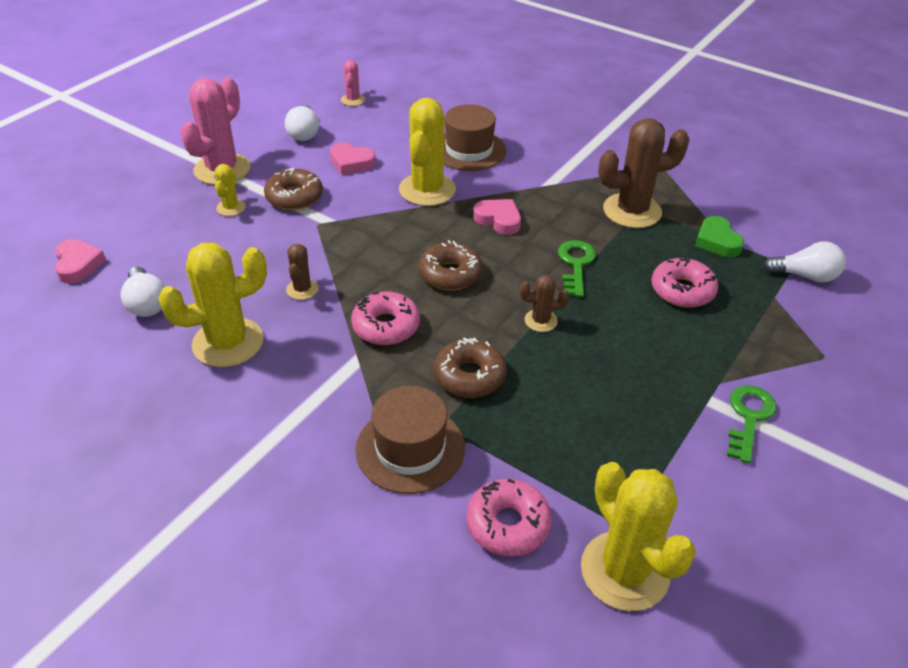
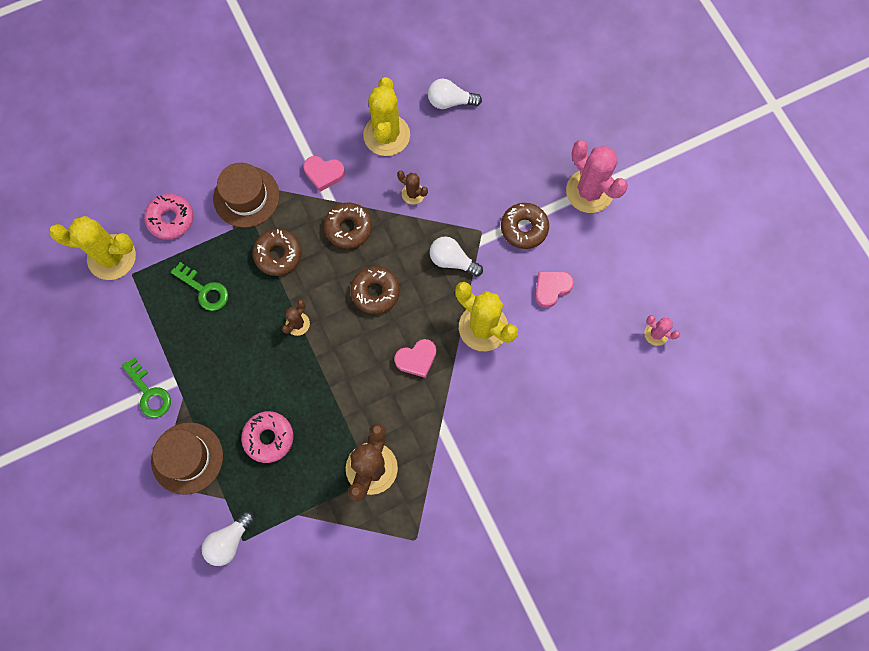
camera: 120 degrees right, 30 degrees up
pink heart [55,239,106,284] -> pink heart moved to [304,156,345,192]
yellow cactus [215,164,246,216] -> none
white light bulb [285,105,319,141] -> white light bulb moved to [430,236,483,277]
pink donut [351,292,420,345] -> brown donut [324,202,372,249]
brown hat [444,104,506,171] -> brown hat moved to [151,422,223,495]
green key [558,240,596,297] -> green key moved to [171,262,228,311]
green heart [695,216,744,257] -> none

